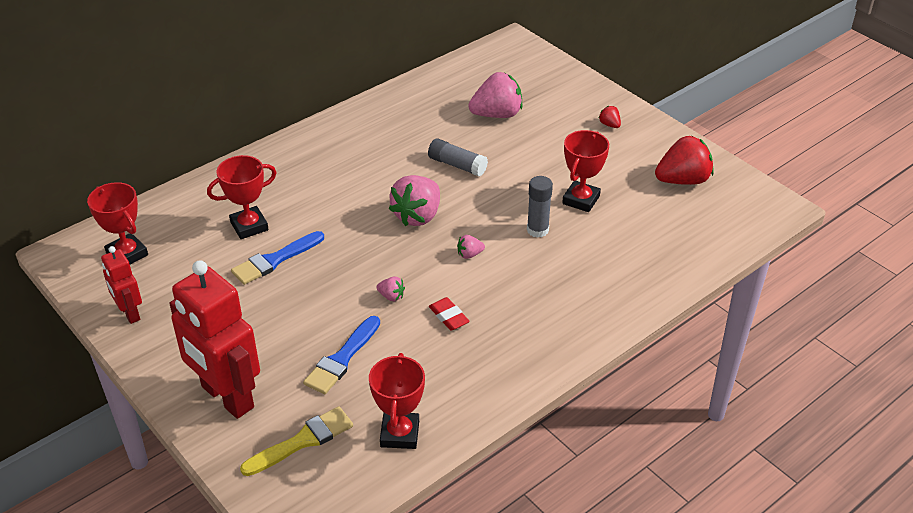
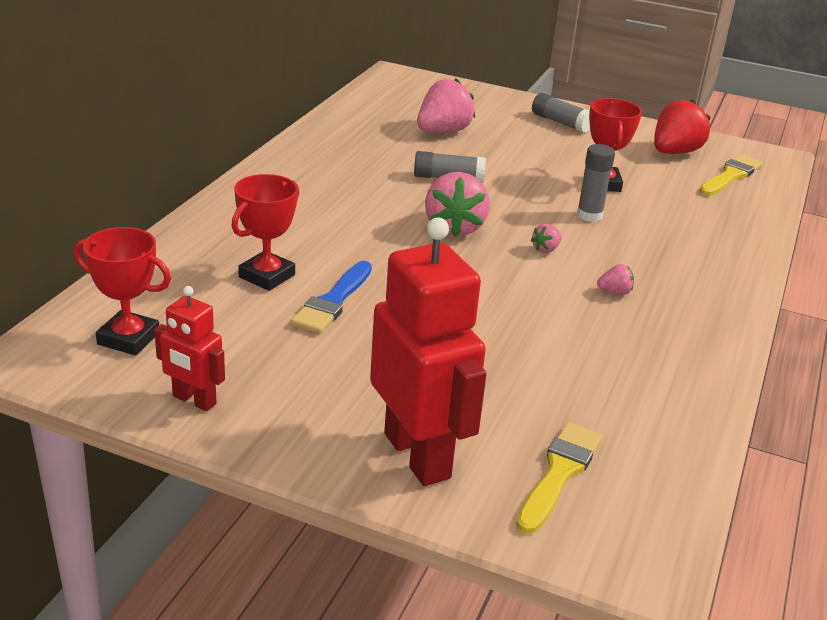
camera: 30 degrees left, 10 degrees down
red robot [170,260,260,419] -> red robot turned 135 degrees counterclockwise [370,218,487,486]
blue brush [303,316,380,394] -> none
red trophy [369,353,425,449] -> none
pink strawberry [376,276,405,302] -> pink strawberry moved to [597,264,634,295]
red eraser [429,297,470,331] -> none
red strawberry [599,106,621,128] -> grey glue stick [532,93,590,133]
none -> yellow brush [699,155,763,196]

